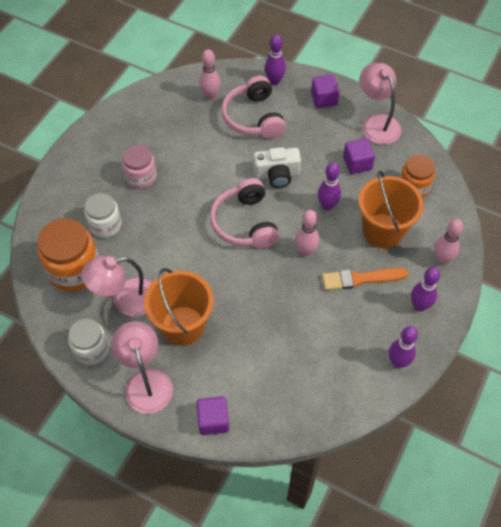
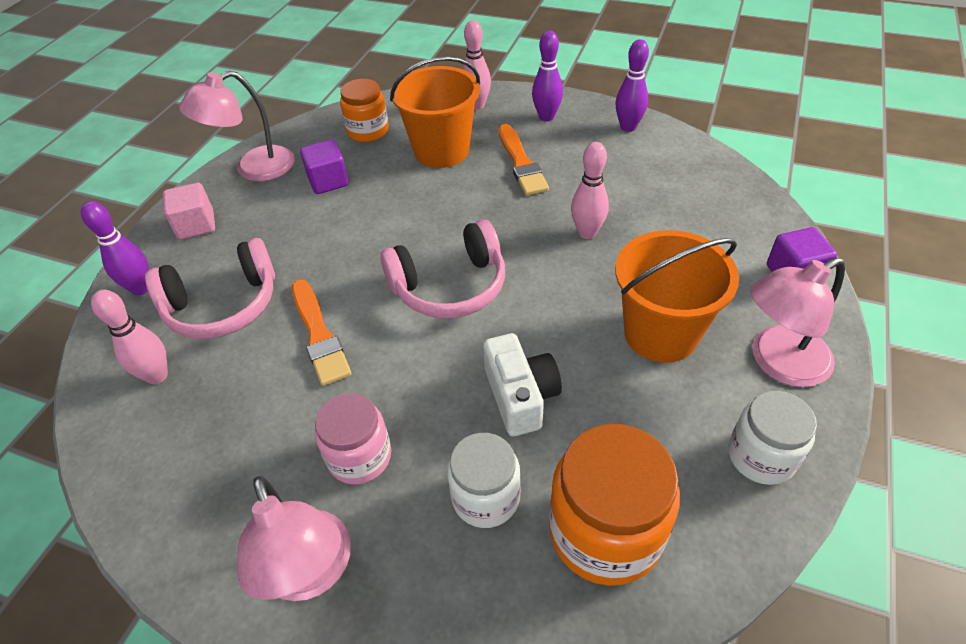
camera: 95 degrees left, 10 degrees down
pink lamp [81,256,152,317] -> pink lamp moved to [237,476,351,601]
white camera [253,147,301,188] -> white camera moved to [483,333,562,436]
pink bowling pin [295,210,319,256] -> pink bowling pin moved to [571,142,609,239]
purple cube [311,75,340,108] -> pink cube [163,183,215,240]
purple bowling pin [318,163,341,211] -> none
none -> orange brush [292,279,351,386]

